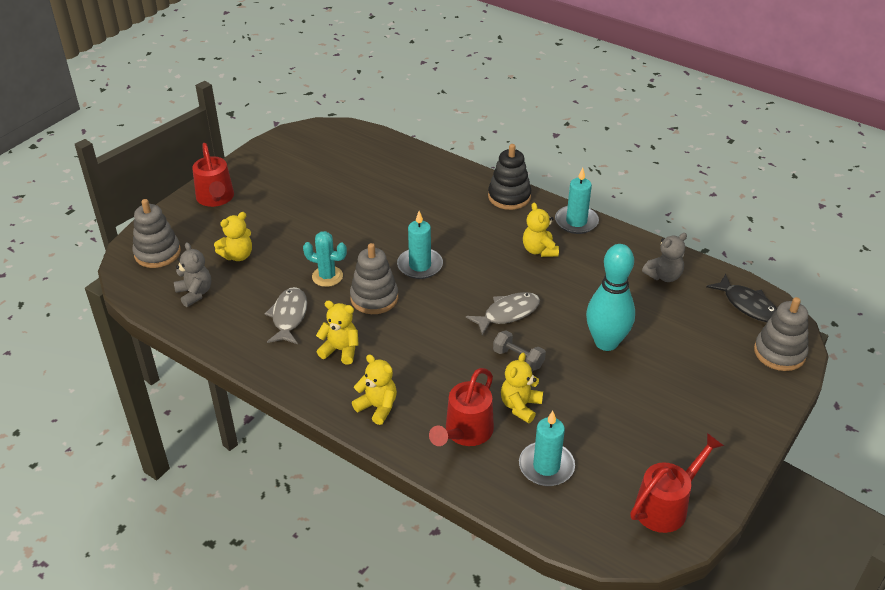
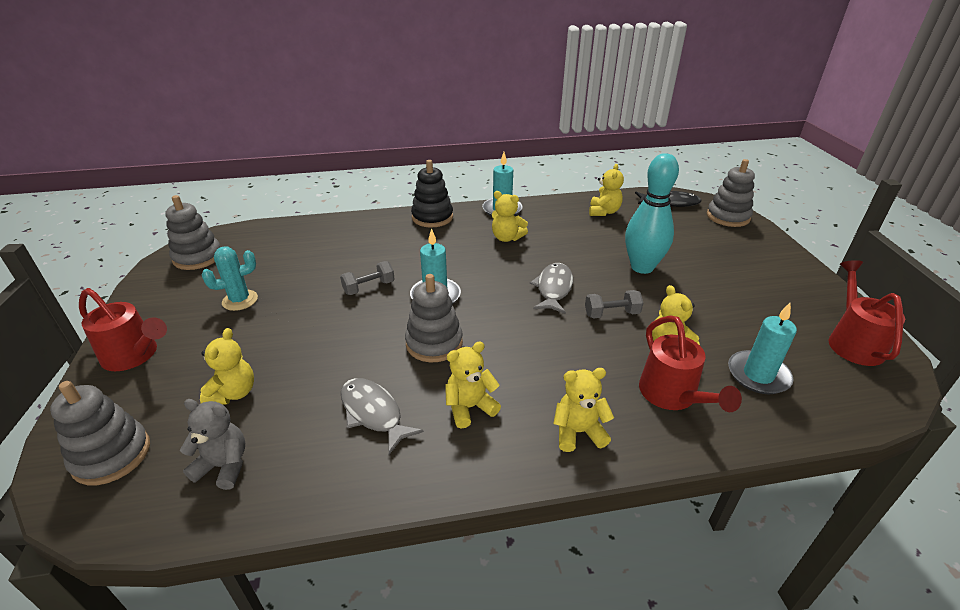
camera: 45 degrees left, 5 degrees down
turquoise cactus [303,231,347,287] -> turquoise cactus moved to [202,247,258,311]
grey teddy bear [642,233,687,282] -> yellow teddy bear [589,164,624,216]
none -> grey stacking toy [165,195,220,270]
none -> grey dumbbell [340,261,395,295]

